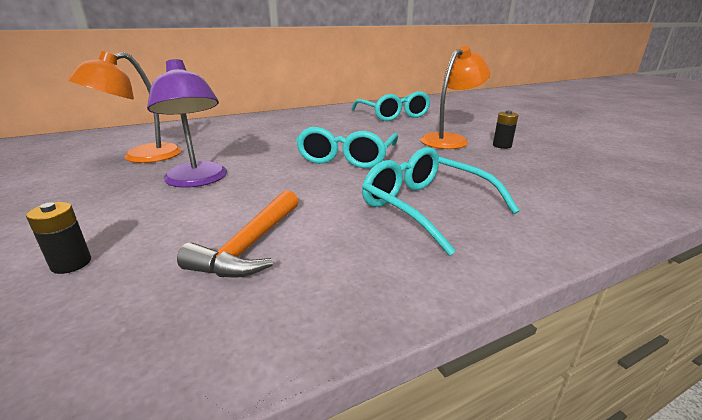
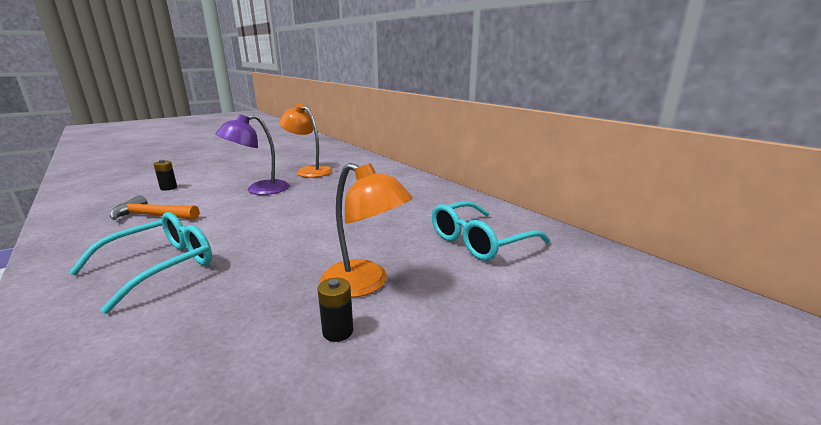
camera: 80 degrees right, 5 degrees down
turquoise glasses [296,126,398,168] -> none

